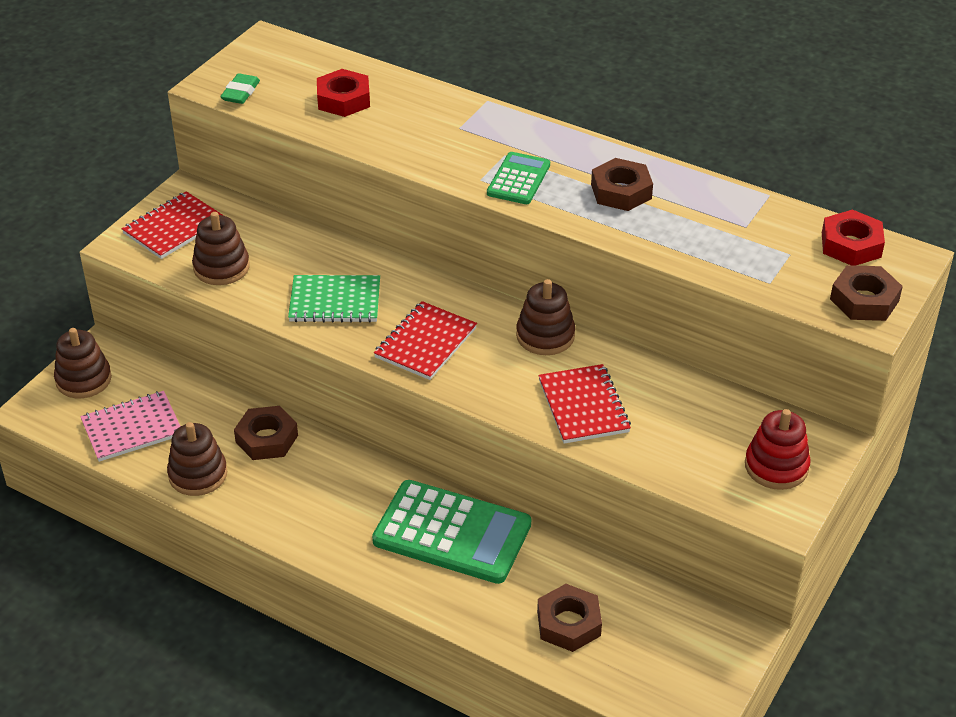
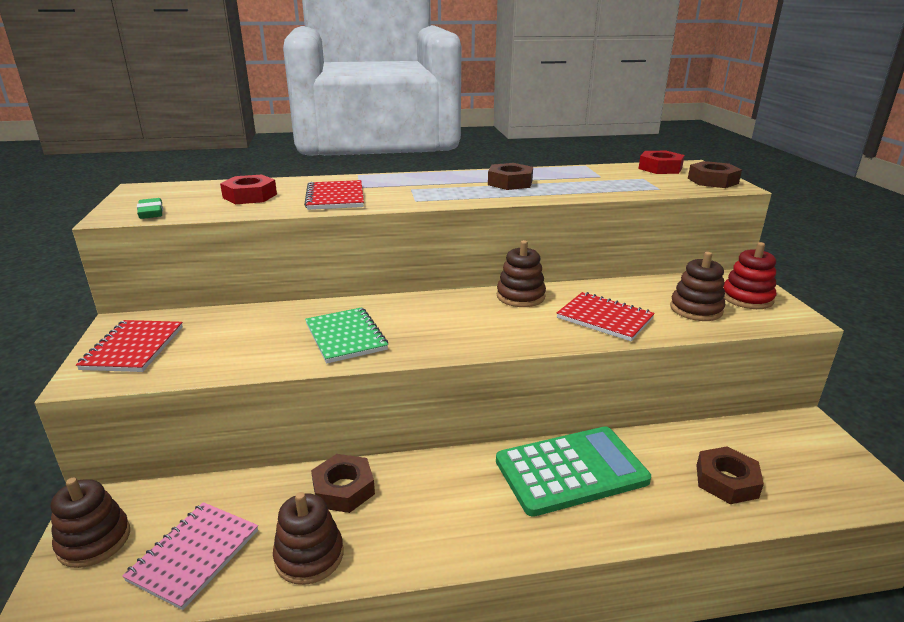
camera: 40 degrees left, 15 degrees down
brown stacking toy [192,212,250,285] -> brown stacking toy moved to [670,252,725,321]
green notebook [288,275,380,323] -> green notebook turned 75 degrees counterclockwise [305,307,388,363]
red notebook [374,301,477,380] -> red notebook moved to [304,180,364,210]
green calculator [487,152,550,204] -> none

